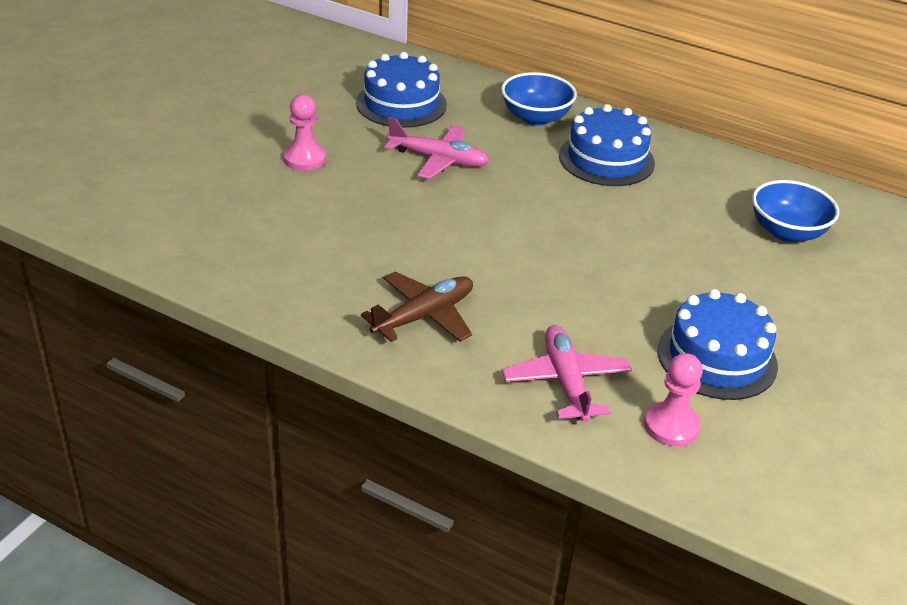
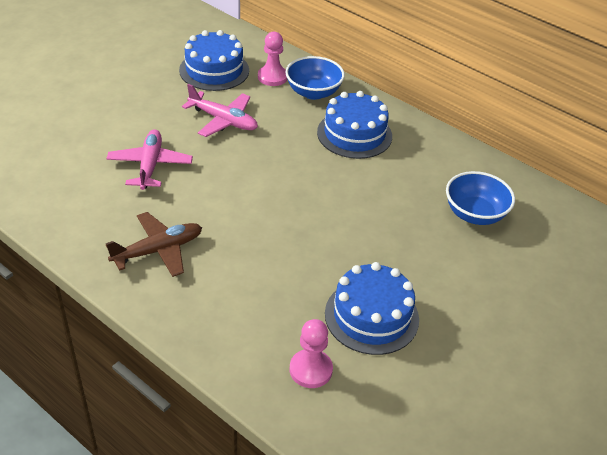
camera: 10 degrees right, 5 degrees up
pink pawn [283,94,326,171] -> pink pawn moved to [258,32,287,86]
pink plane [502,325,632,423] -> pink plane moved to [106,129,193,190]

